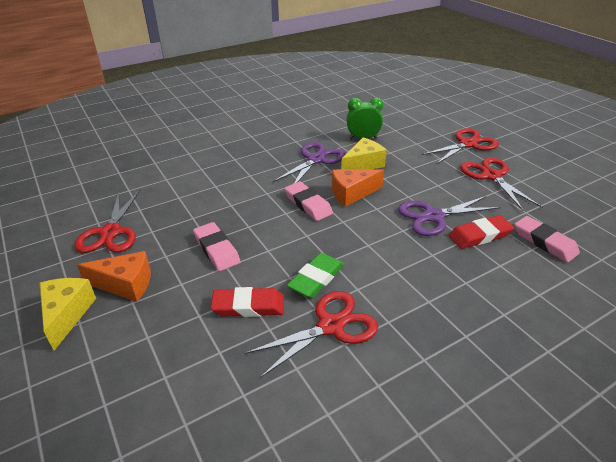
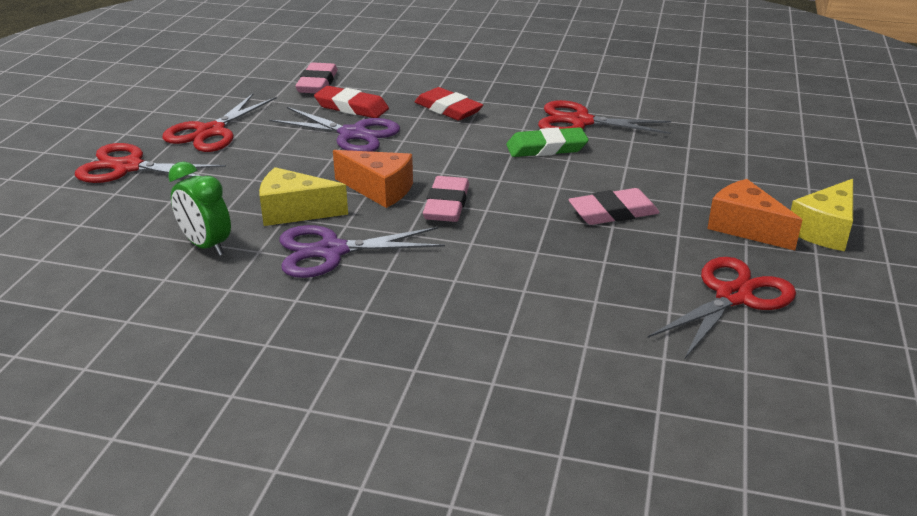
camera: 135 degrees left, 5 degrees down
pink eraser [193,222,241,271] -> pink eraser turned 60 degrees clockwise [568,188,660,225]
red eraser [210,287,284,317] -> red eraser moved to [415,87,483,121]

